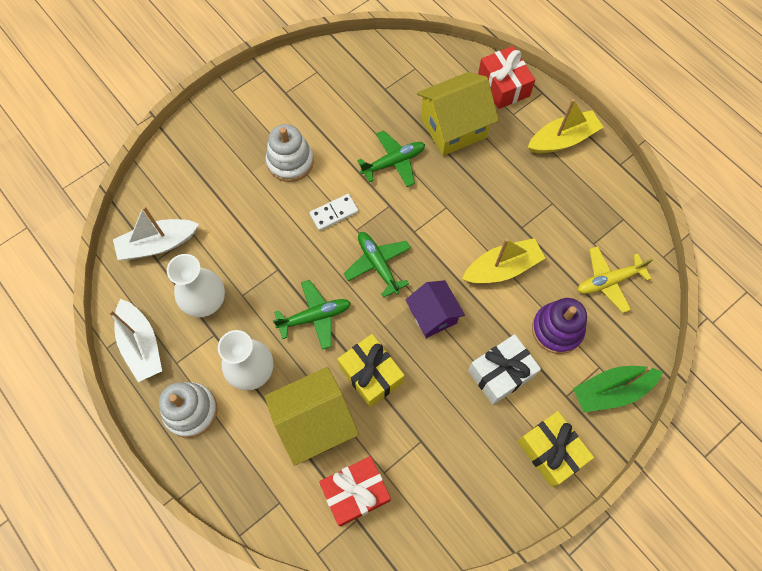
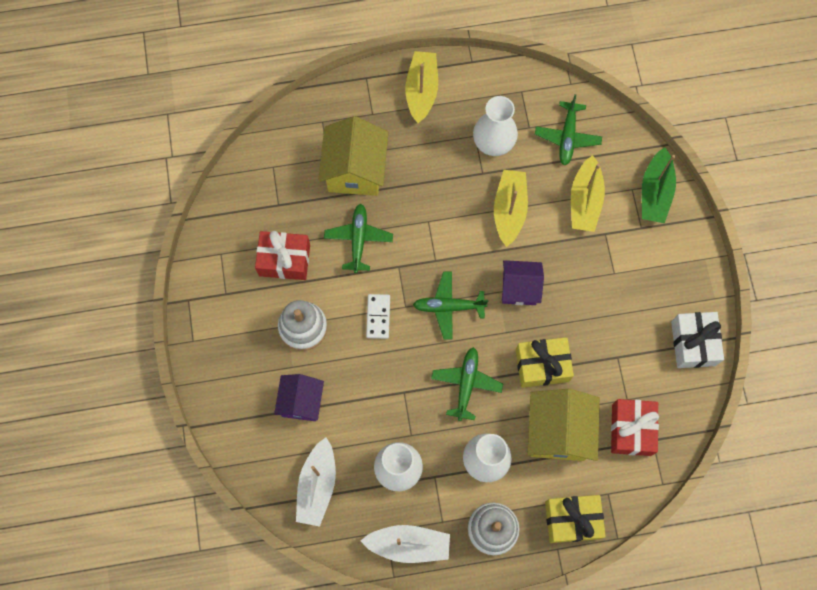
camera: 60 degrees left, 5 degrees up
white gift [468,334,541,405] -> white gift moved to [671,312,724,368]
red gift [478,46,535,109] -> red gift moved to [255,231,310,280]
yellow gift [517,411,594,487] -> yellow gift moved to [545,495,606,543]
purple stacking toy [532,298,587,354] -> yellow boat [571,155,605,232]
yellow plane [578,246,653,313] -> green plane [535,94,602,166]
none -> purple house [274,374,324,421]
none -> white vase [473,96,518,156]

